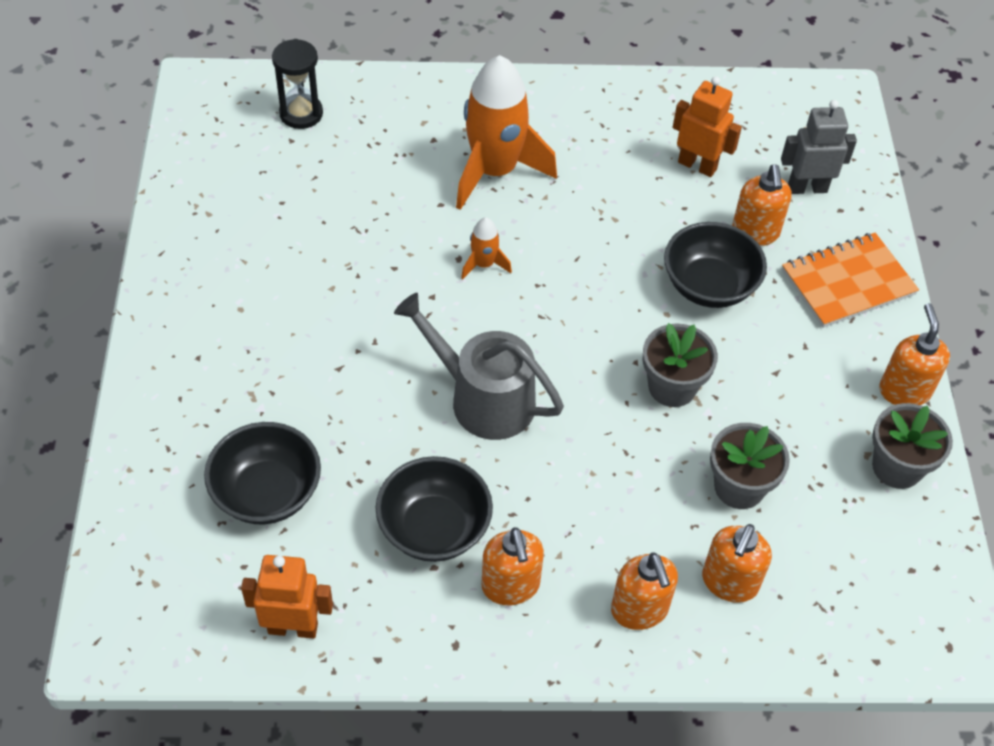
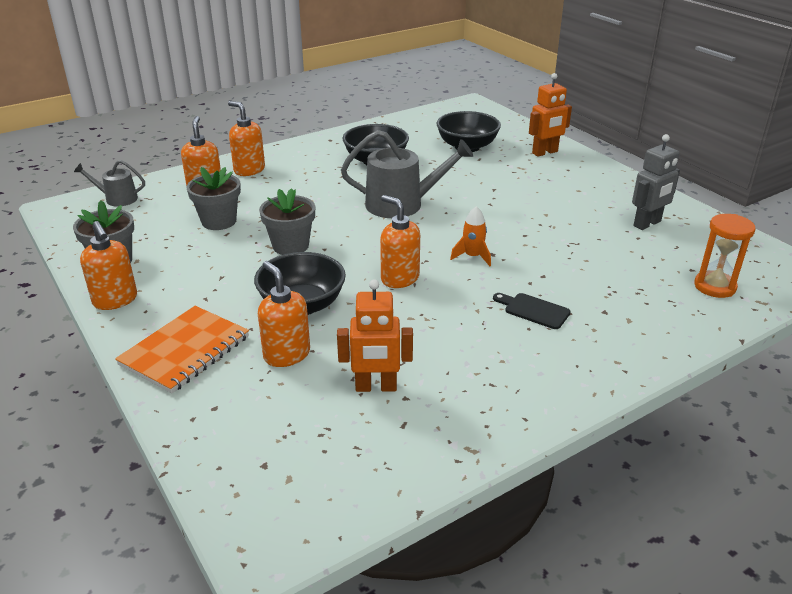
camera: 150 degrees right, 20 degrees down
orange robot [241,555,333,639] -> orange robot moved to [529,73,572,157]
black hourglass [272,39,323,129] -> orange hourglass [694,214,756,298]
orange rocket [456,55,557,210] -> black cutting board [493,293,571,329]
orange soap dispenser [481,527,544,606] -> orange soap dispenser moved to [380,195,420,288]
grey robot [781,100,857,194] -> grey robot moved to [632,134,680,230]
none -> grey watering can [74,160,145,207]

